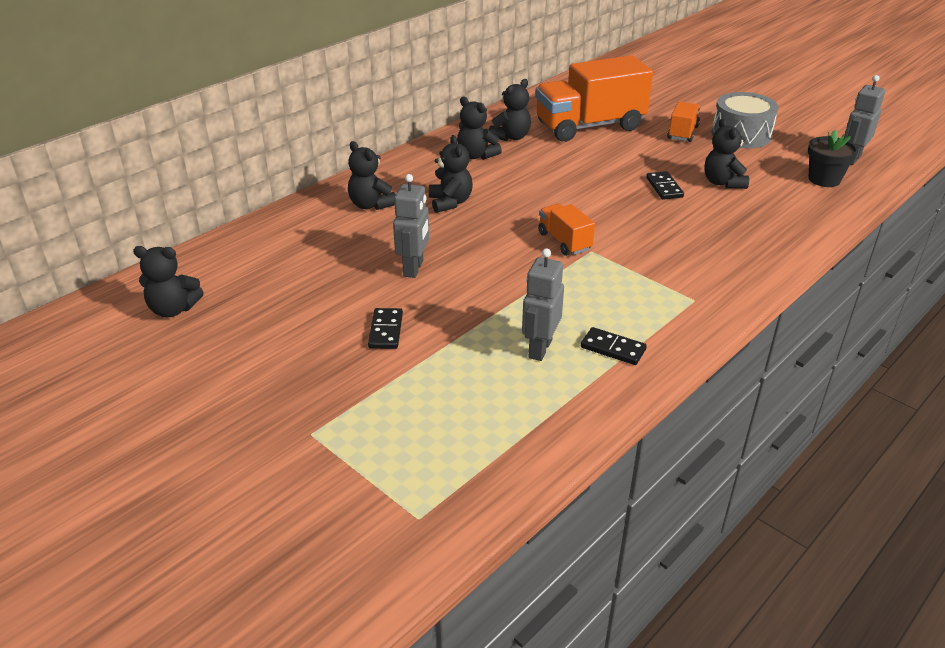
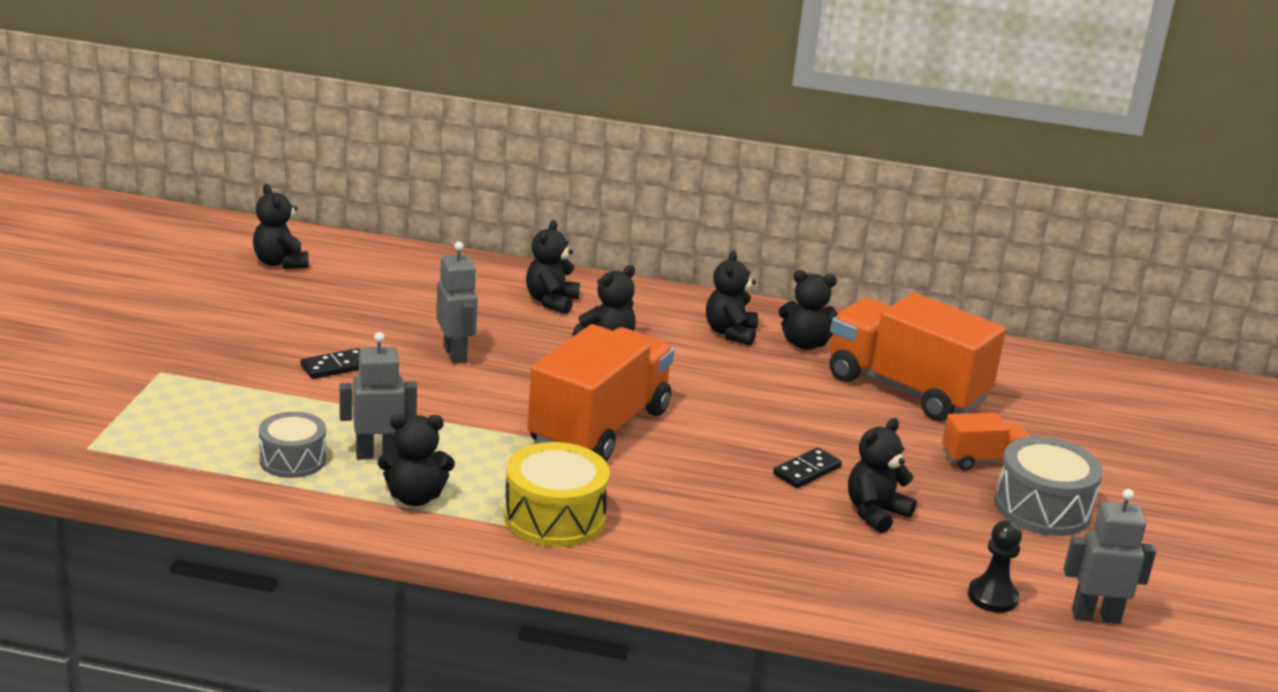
camera: 55 degrees right, 10 degrees down
grey robot [393,174,429,278] -> grey robot turned 90 degrees counterclockwise [436,242,478,364]
orange truck [538,204,595,256] -> orange truck [527,324,674,461], size x2.09
black domino [581,327,647,365] -> black teddy bear [378,414,455,506]
black flower pot [808,130,858,187] -> black pawn [968,520,1022,613]
none -> grey drum [259,412,326,478]
none -> yellow drum [504,442,610,547]

